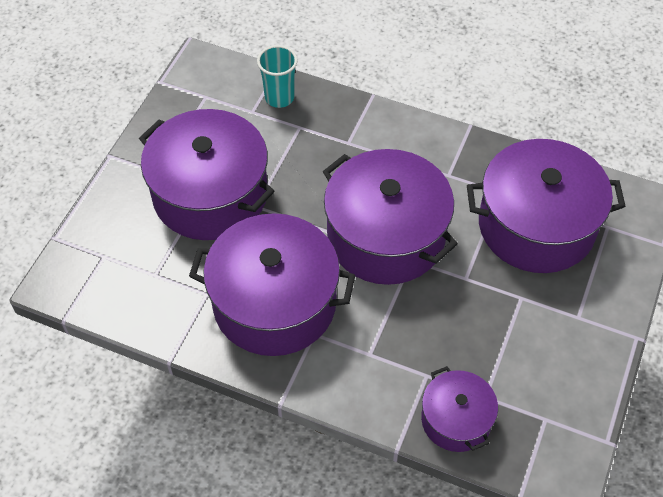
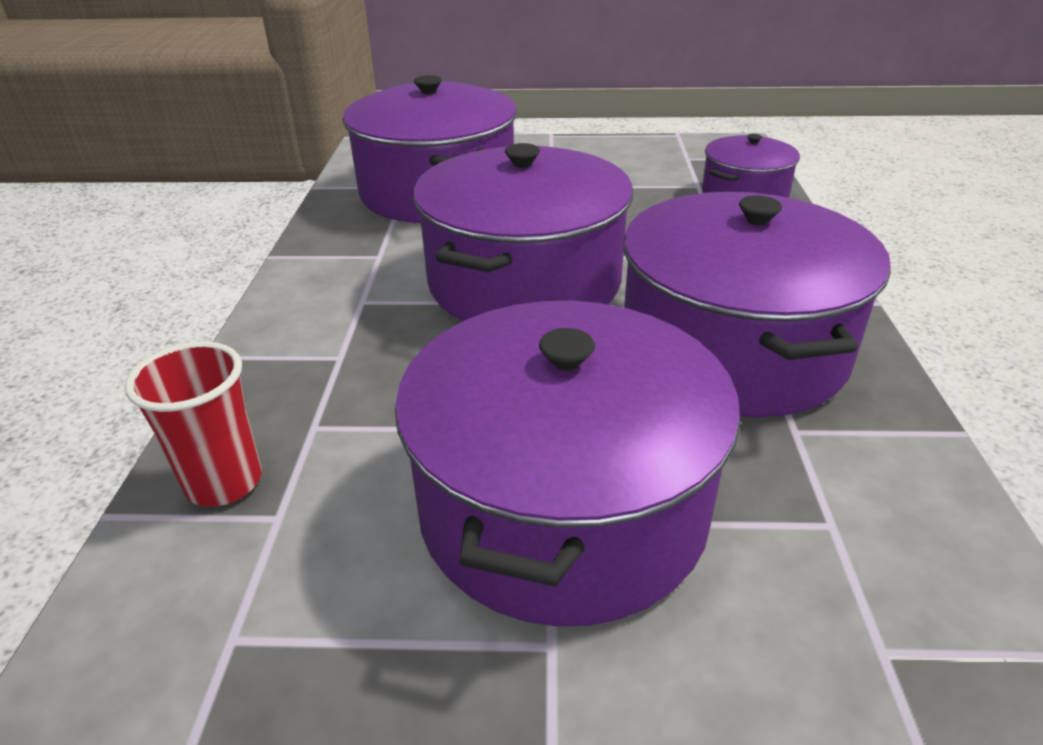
camera: 110 degrees left, 20 degrees down
turquoise cup [257,45,298,108] -> red cup [125,341,262,507]

